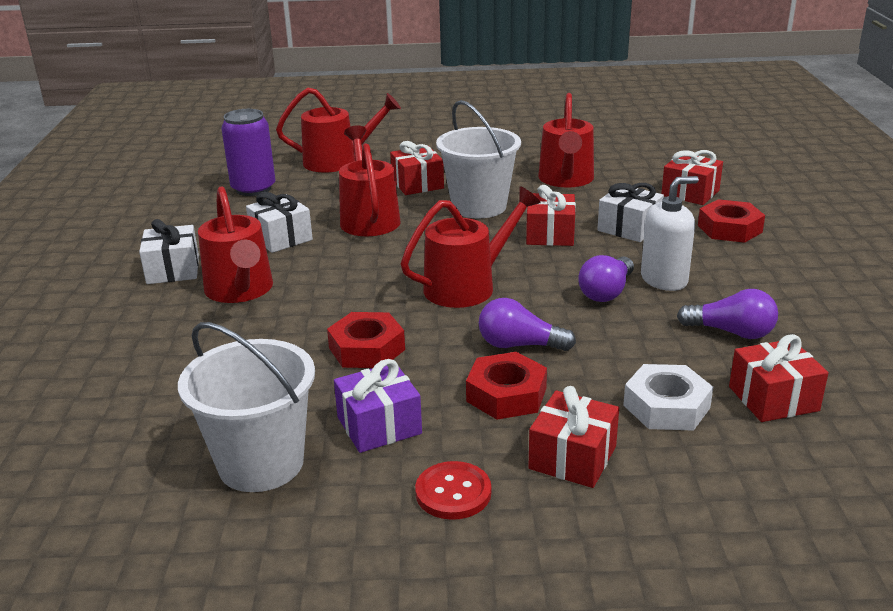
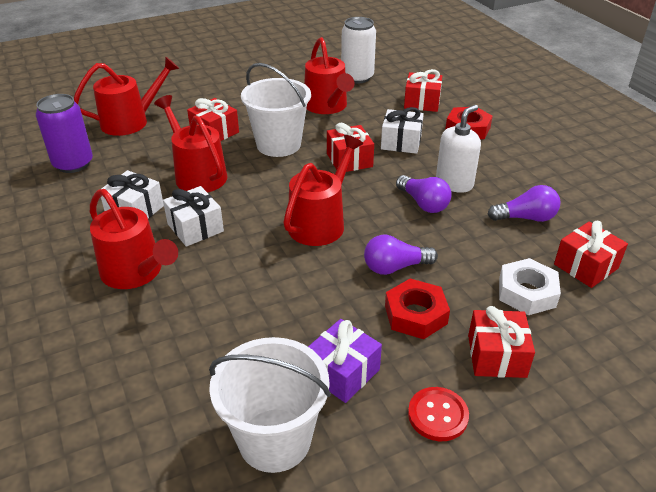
camera: 25 degrees left, 10 degrees up
white gift [139,219,199,284] -> white gift moved to [163,186,224,247]
red nut [327,312,405,368] -> none
purple light bulb [578,255,634,302] -> purple light bulb turned 45 degrees counterclockwise [396,175,452,213]
none -> white can [341,17,376,83]

